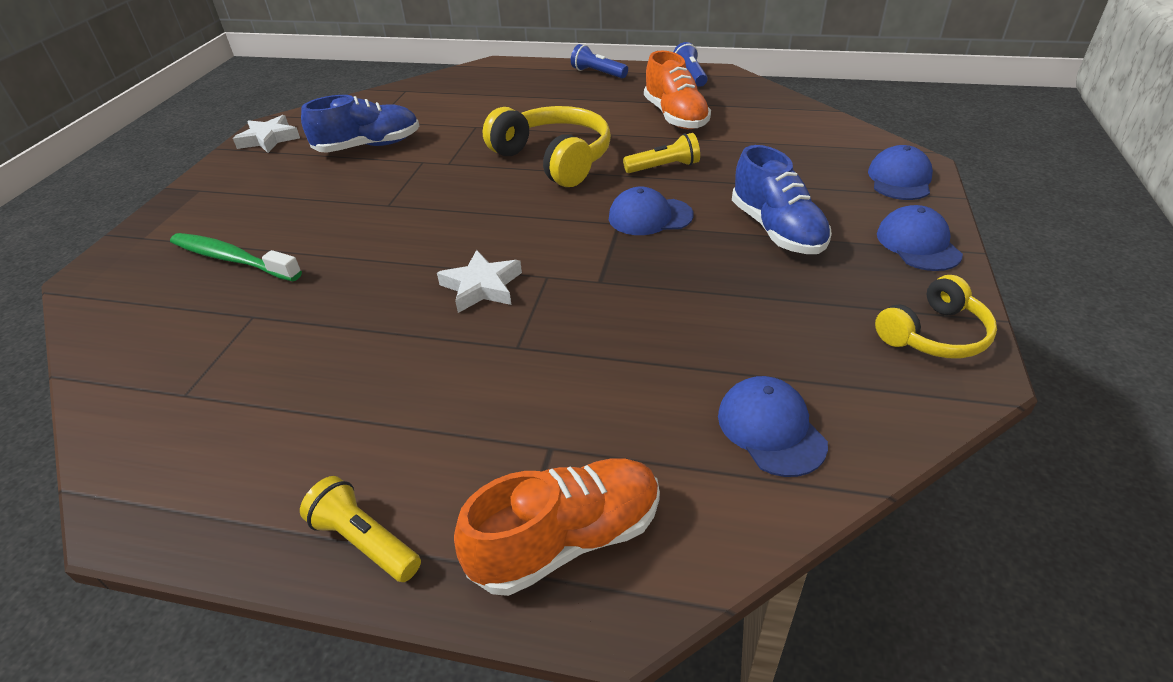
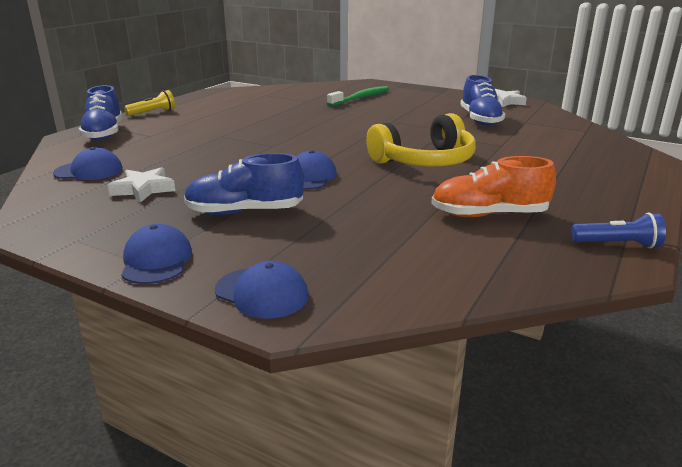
camera: 105 degrees right, 15 degrees down
white star [437,250,522,313] -> white star moved to [108,167,175,203]
orange shoe [454,458,660,596] -> blue shoe [79,85,122,140]
blue flashlight [571,44,628,78] -> none
yellow flashlight [623,133,700,173] -> none
yellow headphones [875,275,997,358] -> none
blue cap [877,205,963,271] -> blue cap turned 105 degrees counterclockwise [121,224,192,284]

